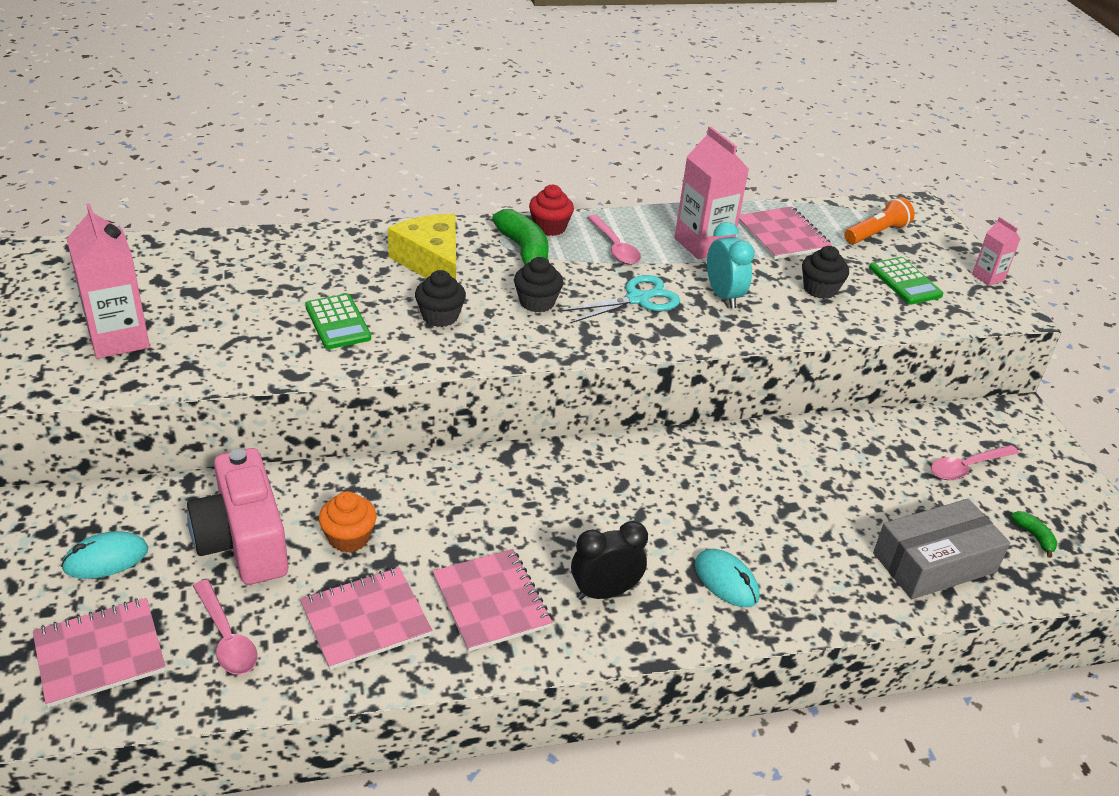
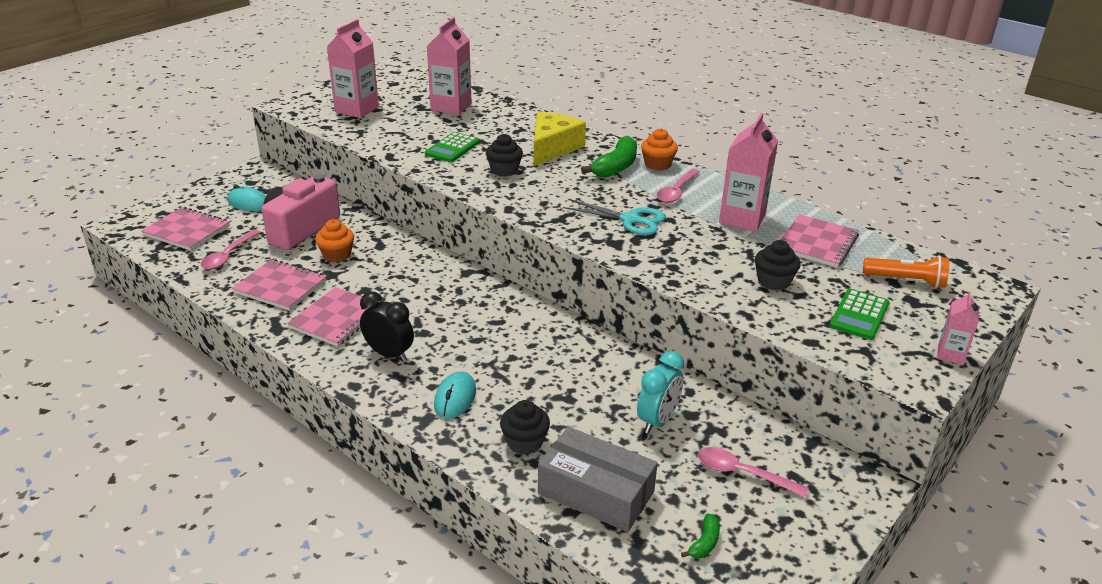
camera: 55 degrees right, 5 degrees down
black cupcake [514,257,563,312] -> black cupcake moved to [500,400,550,455]
red cupcake [529,185,574,236] -> orange cupcake [641,128,678,171]
turquoise clock [707,222,755,308] -> turquoise clock moved to [637,351,684,433]
none -> pink carton [427,17,472,115]

